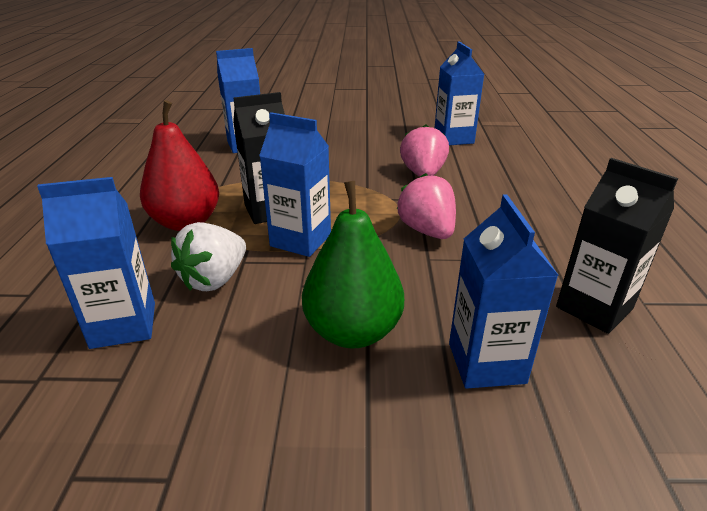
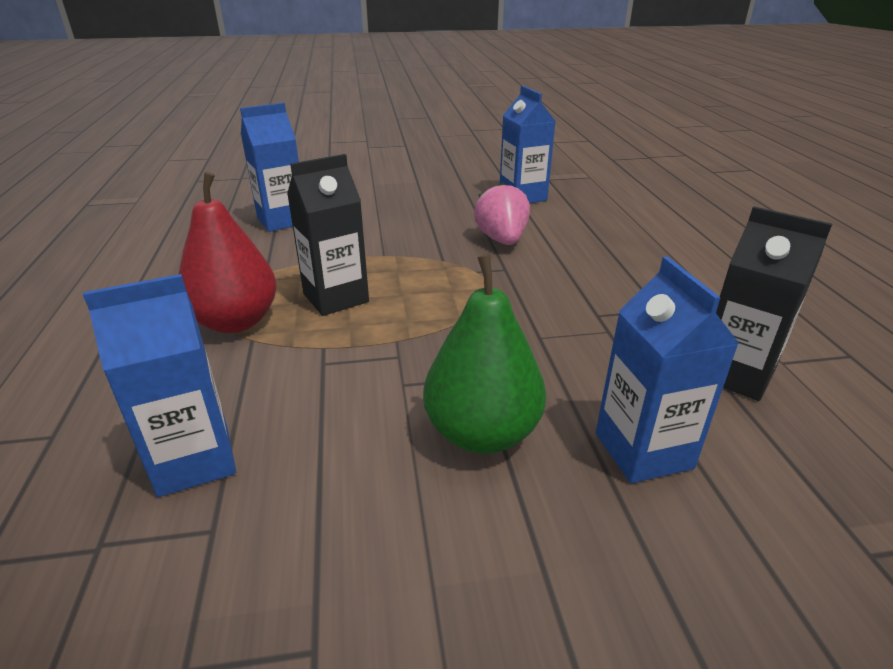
camera: 10 degrees left, 0 degrees up
white strawberry [171,222,246,291] -> none
blue carton [259,112,331,257] -> none
pink strawberry [397,173,456,239] -> none

